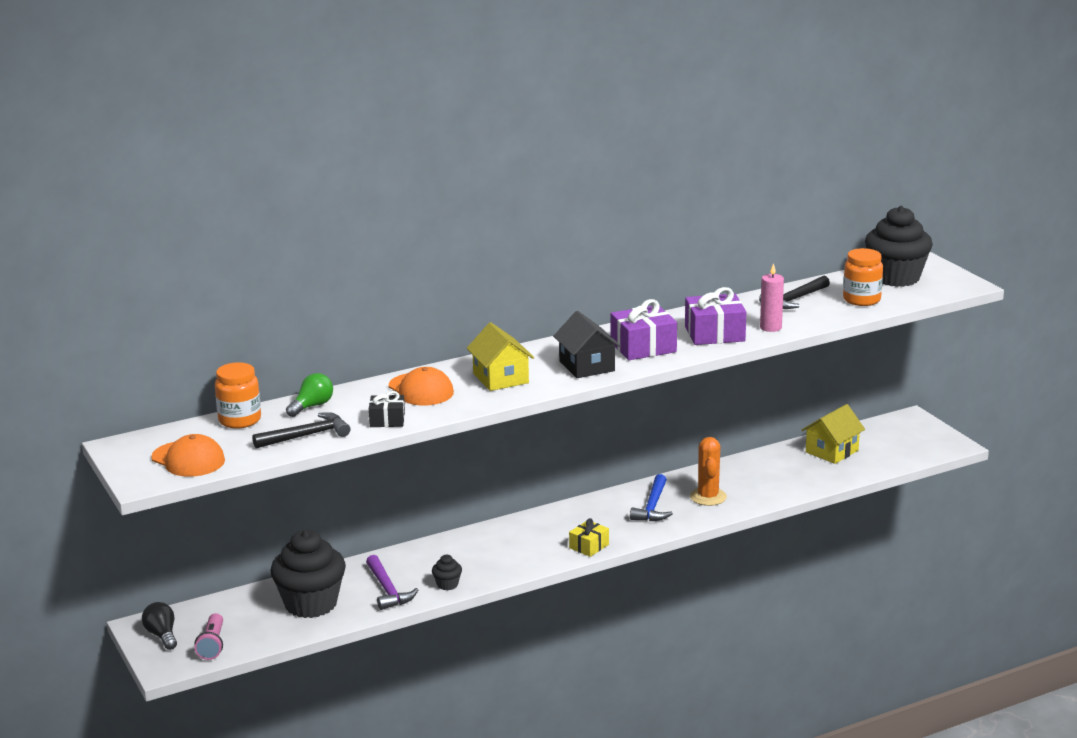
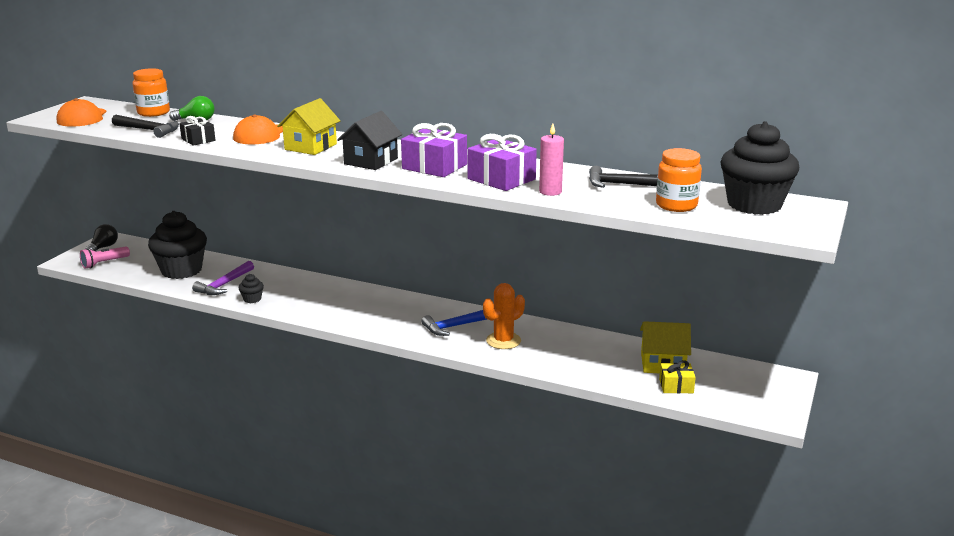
camera: 50 degrees right, 0 degrees up
yellow gift [569,518,609,557] -> yellow gift moved to [659,360,696,394]

